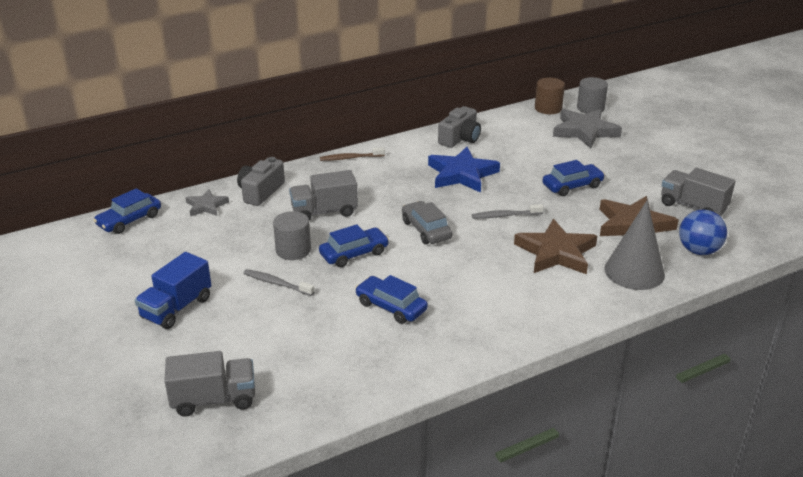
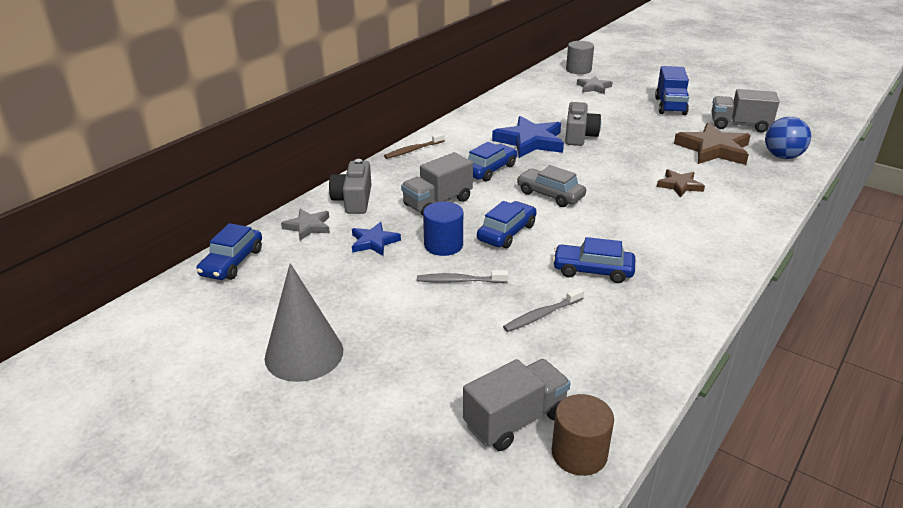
camera: 25 degrees left, 0 degrees up
blue truck [135,252,211,329] -> blue truck moved to [655,66,689,115]
grey cylinder [273,211,311,260] -> blue cylinder [423,202,463,256]
grey camera [438,106,481,148] -> grey camera moved to [565,102,601,146]
grey toothbrush [472,204,544,219] -> grey toothbrush moved to [503,287,584,332]
brown star [514,219,597,274] -> brown star [657,169,705,197], size x0.56
brown cylinder [535,77,565,114] -> brown cylinder moved to [552,394,614,476]
blue car [543,160,605,196] -> blue car moved to [468,142,517,182]
grey star [553,109,622,148] -> grey star [577,76,613,94], size x0.56
grey cone [604,200,665,290] -> grey cone moved to [265,263,343,382]
none -> blue star [352,222,401,256]

